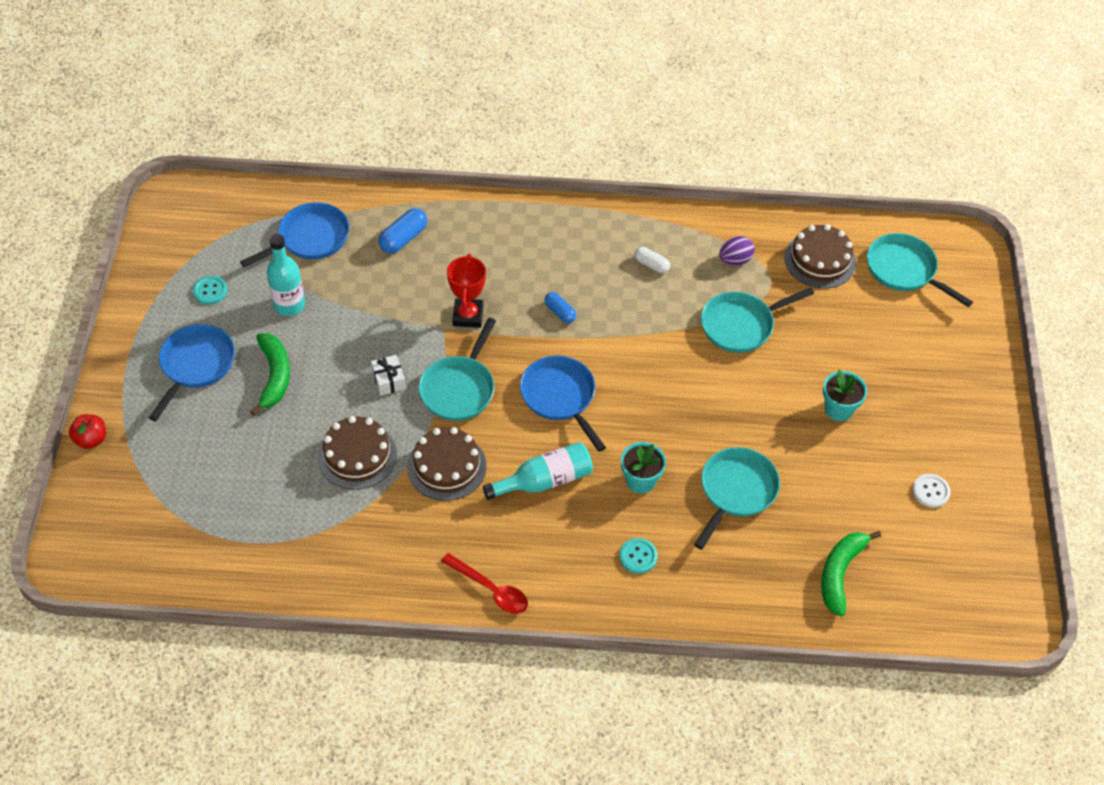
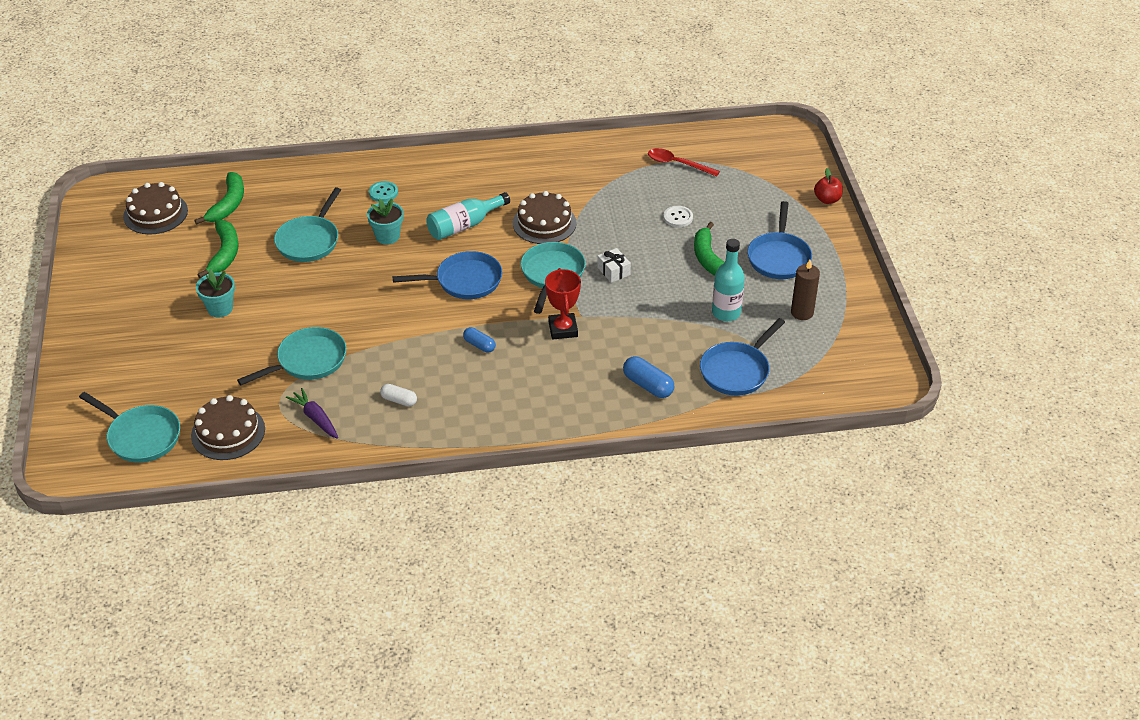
camera: 170 degrees right, 10 degrees down
turquoise button [193,276,228,305] -> brown candle [791,260,820,320]
brown cake [318,416,397,490] -> brown cake moved to [123,182,188,234]
blue capsule [378,208,427,254] -> blue capsule turned 75 degrees counterclockwise [623,356,674,398]
red spoon [441,553,528,614] -> red spoon moved to [648,148,720,176]
blue pan [520,355,606,452] -> blue pan turned 60 degrees counterclockwise [393,251,502,299]
purple egg [719,236,755,266] -> purple carrot [286,388,338,439]
white button [913,474,950,508] -> white button moved to [663,206,693,227]
none -> green banana [197,220,239,278]

